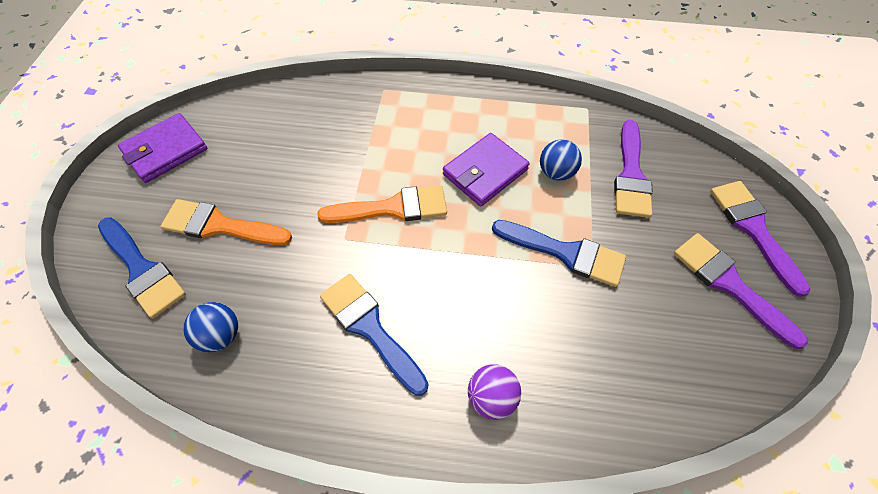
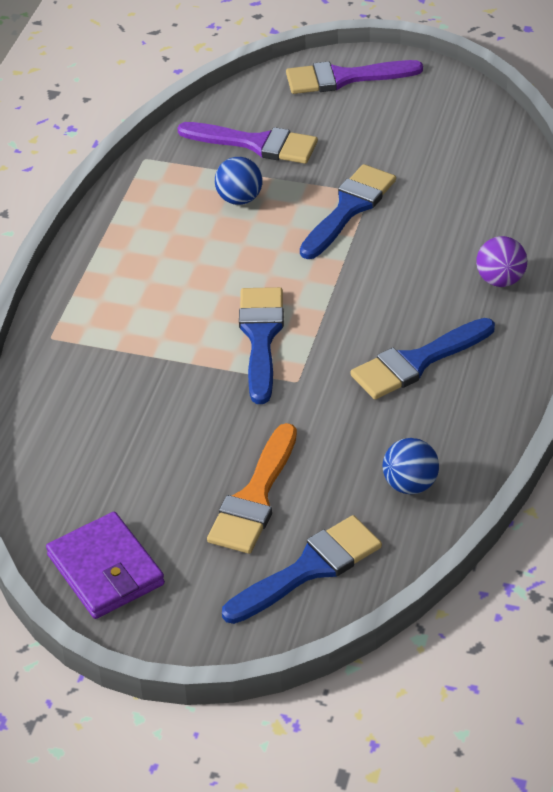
camera: 80 degrees left, 15 degrees down
orange brush [318,185,447,223] -> blue brush [239,287,284,404]
purple wallet [443,133,530,206] -> none
purple brush [674,233,808,349] -> none

